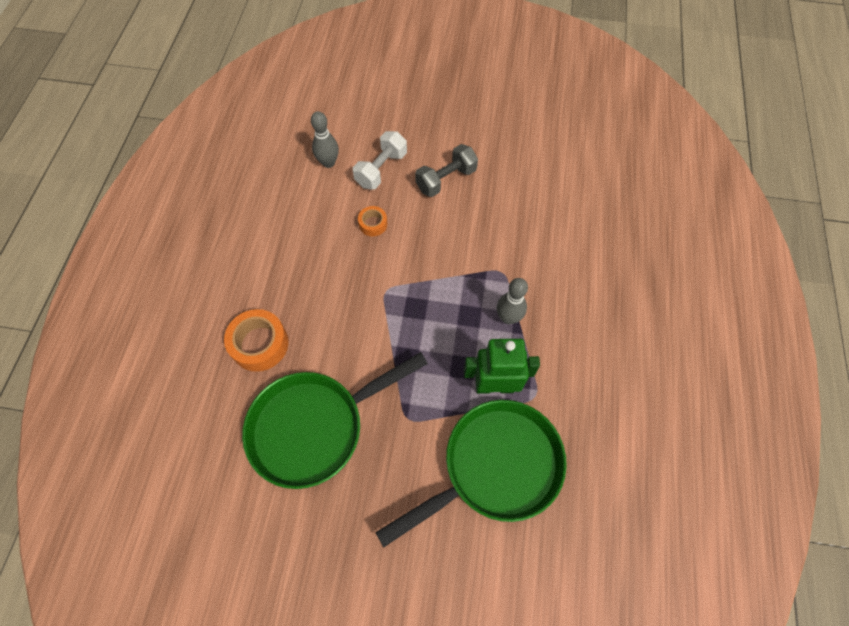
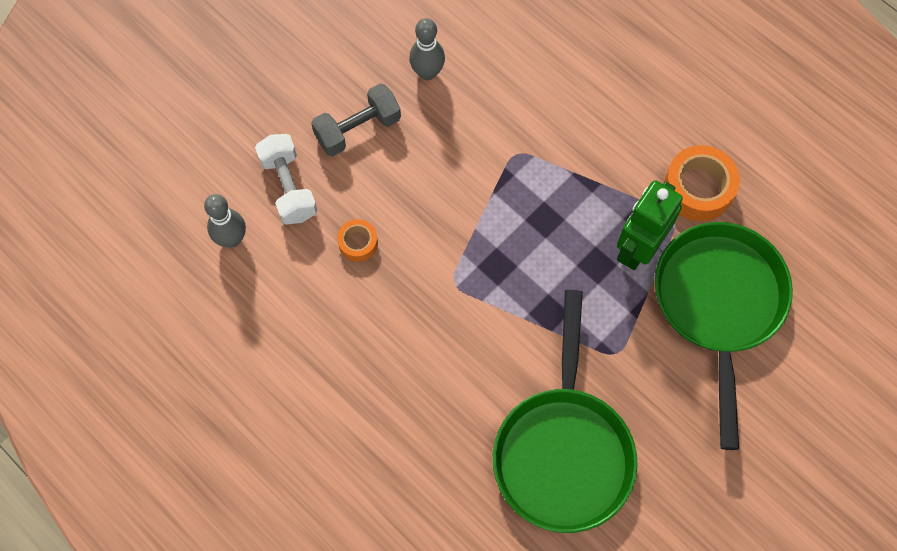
camera: 55 degrees left, 5 degrees up
orange tape [224,309,288,372] -> orange tape moved to [663,145,740,221]
grey dumbbell [415,144,478,197] -> grey dumbbell turned 60 degrees clockwise [311,83,401,156]
grey bowling pin [497,278,528,324] -> grey bowling pin moved to [409,18,445,80]

